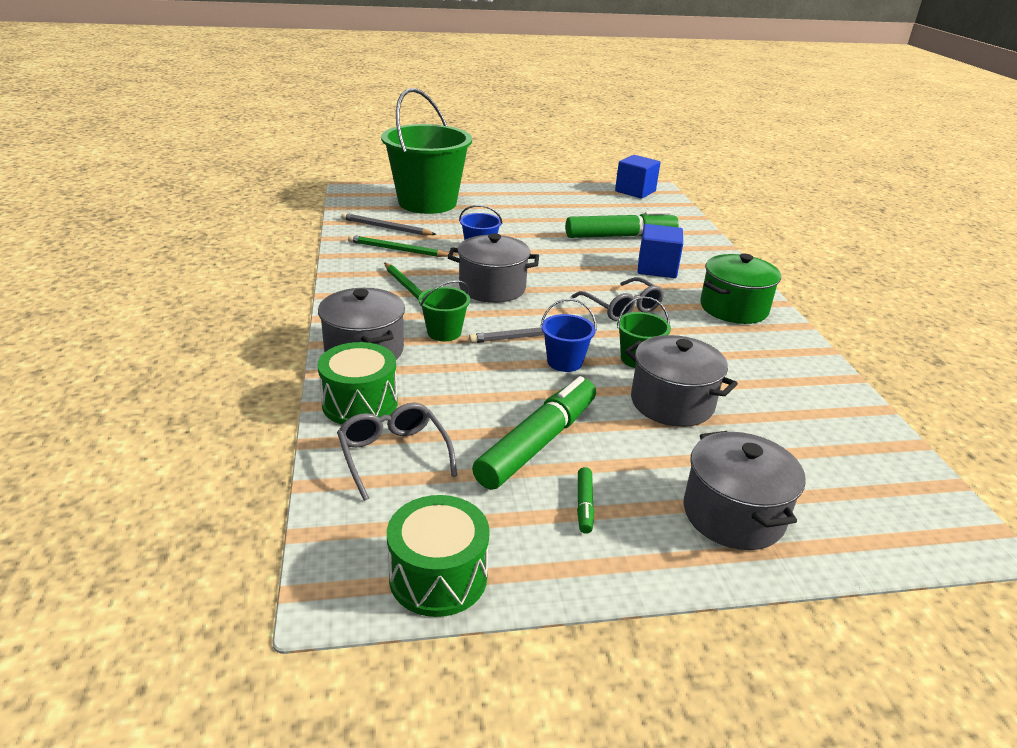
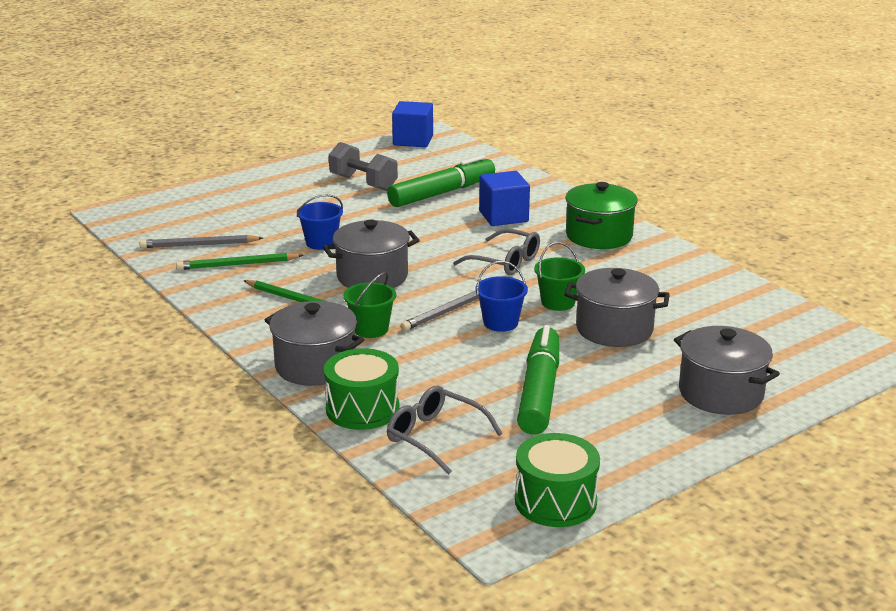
camera: 25 degrees left, 5 degrees down
green bucket [381,88,472,214] -> none
green marker [577,467,594,534] -> none
none -> grey dumbbell [329,142,398,191]

